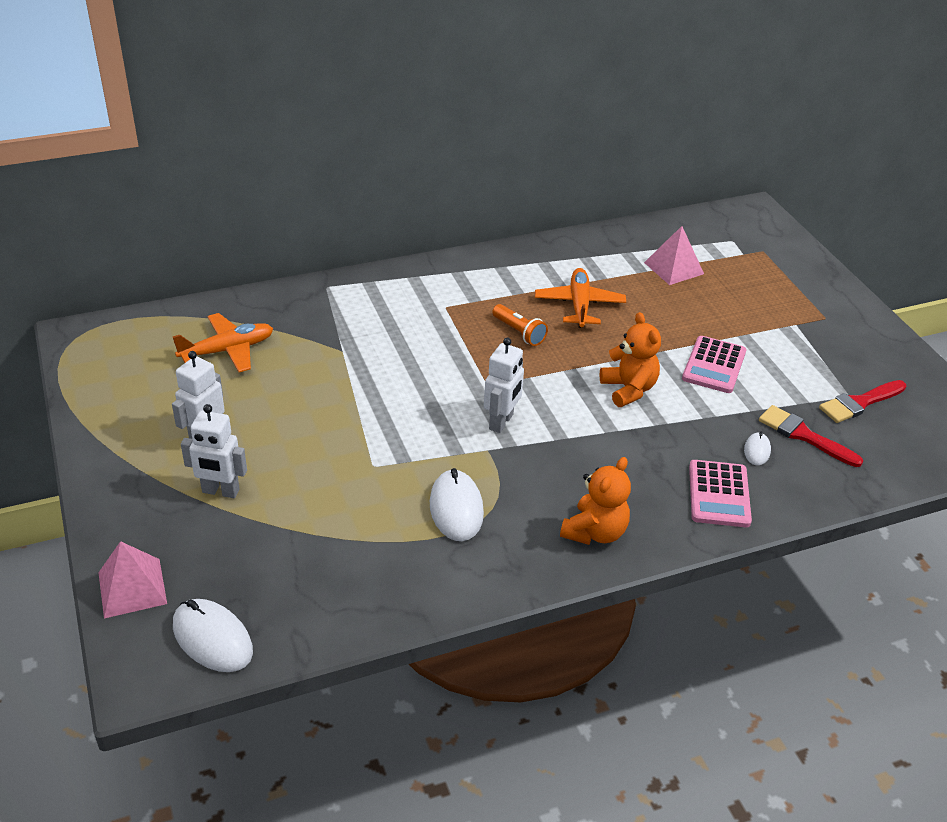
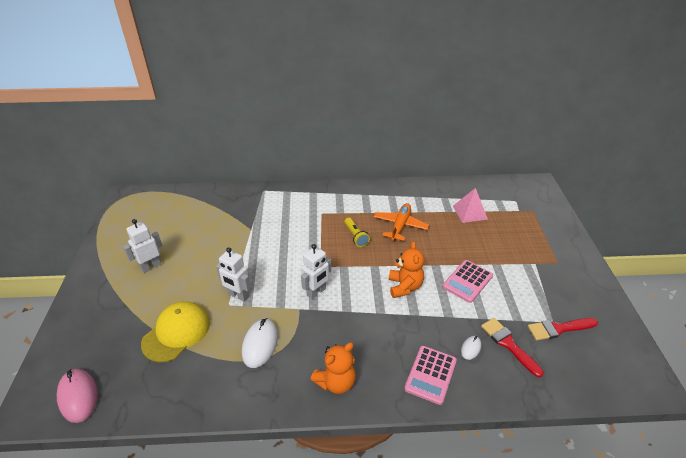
camera: 20 degrees right, 0 degrees up
pink pyramid [98,541,167,618] -> none
orange plane [172,313,273,372] -> none
white mouse [173,599,253,672] -> pink mouse [57,369,98,423]
white robot [181,404,247,498] -> white robot moved to [216,247,251,302]
orange flashlight [492,304,548,346] -> yellow flashlight [344,218,370,247]
none -> yellow cap [141,301,210,362]

